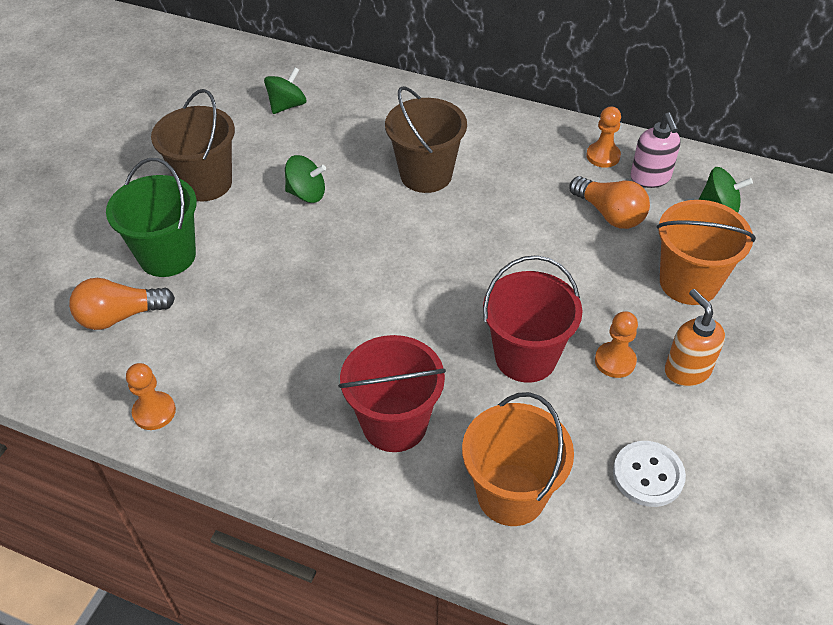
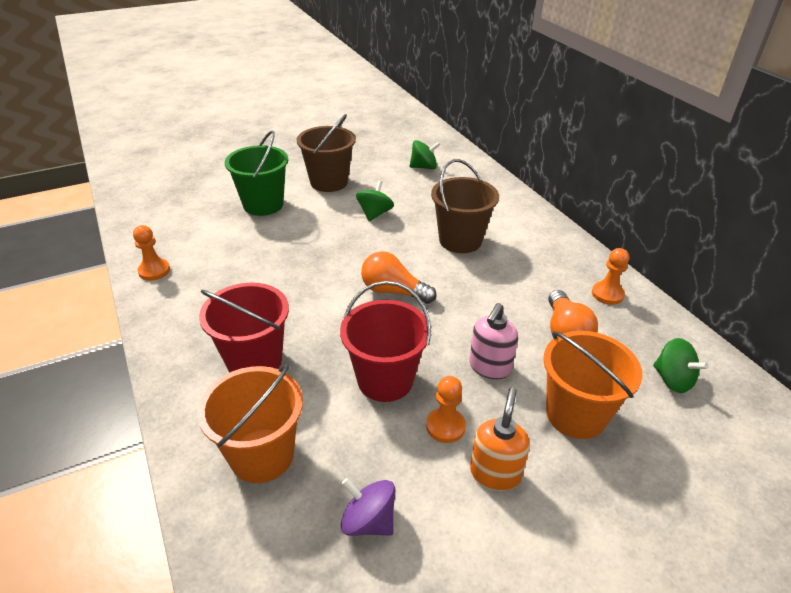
camera: 40 degrees right, 10 degrees down
orange light bulb [69,278,175,330] -> orange light bulb moved to [361,251,436,304]
green spinning top [285,155,326,203] -> green spinning top turned 120 degrees counterclockwise [356,181,394,221]
white button [613,441,686,507] -> purple spinning top [341,478,395,536]
pink soap dispenser [630,112,681,188] -> pink soap dispenser moved to [469,303,518,379]

